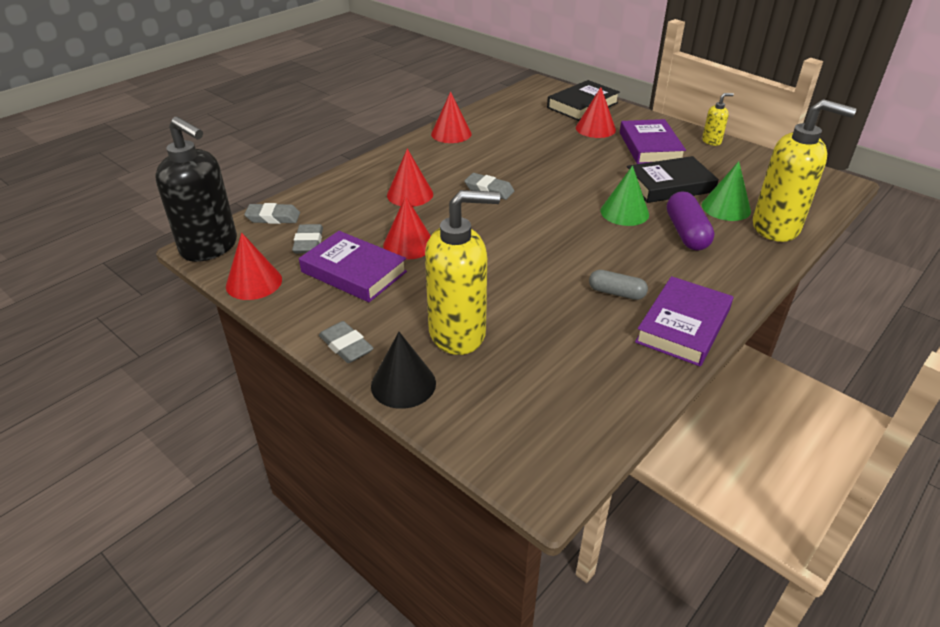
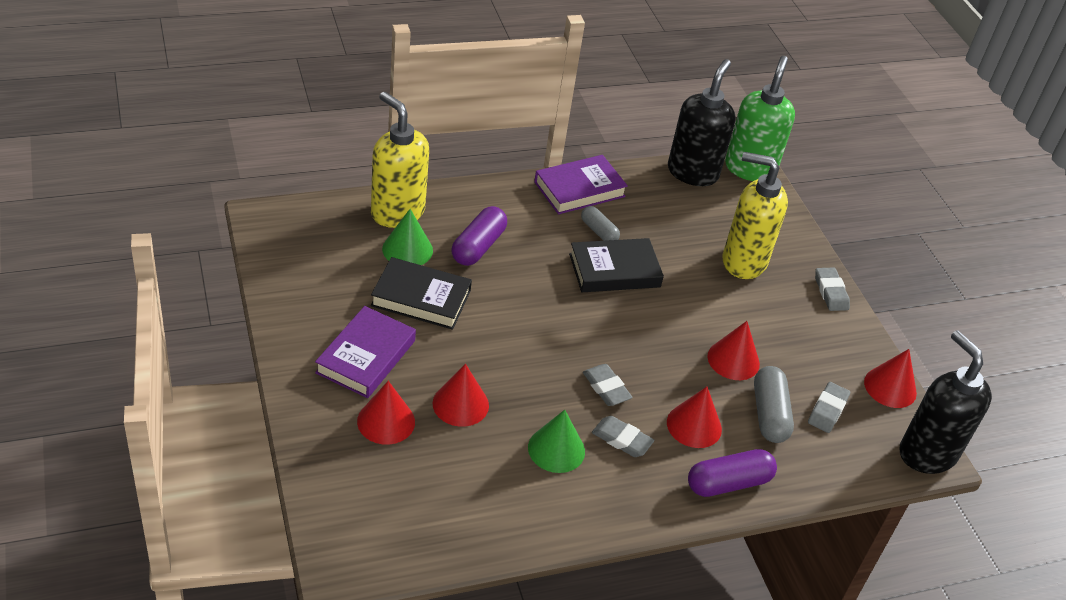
camera: 155 degrees left, 5 degrees up
grey eraser [244,203,300,224] -> grey eraser moved to [592,416,655,457]
purple book [299,231,407,302] -> none
black cone [371,332,436,409] -> none
red cone [431,91,471,143] -> red cone moved to [433,364,489,427]
black book [547,80,620,121] -> black book moved to [569,238,664,292]
green cone [601,166,649,226] -> green cone moved to [528,410,585,473]
yellow soap dispenser [702,93,734,146] -> none
none -> black soap dispenser [668,59,736,186]
none -> purple capsule [688,449,777,497]
none -> green soap dispenser [725,56,795,181]
none -> grey capsule [754,366,794,443]

